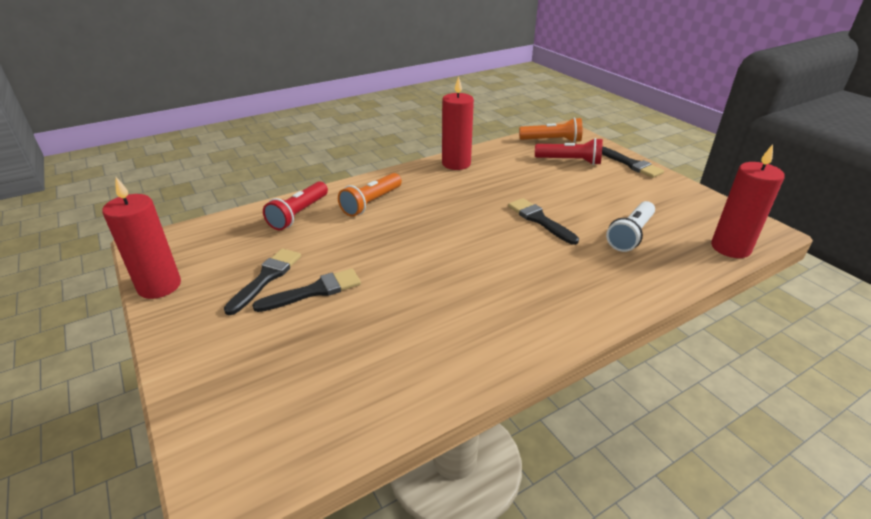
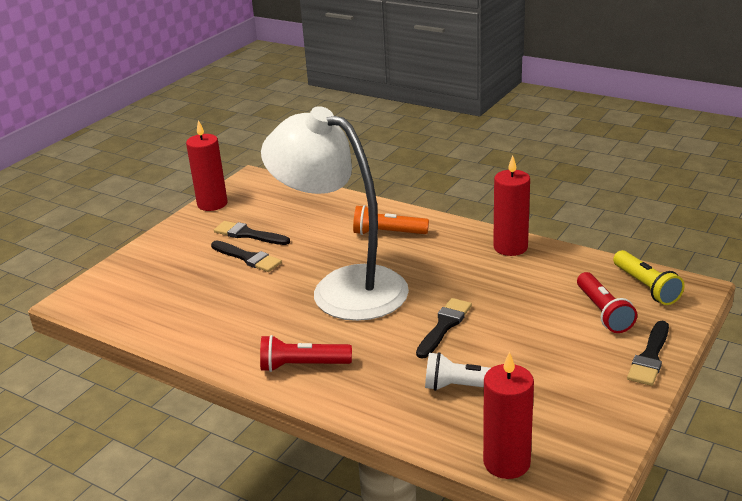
camera: 65 degrees right, 5 degrees down
black brush [224,248,301,315] -> black brush turned 150 degrees counterclockwise [214,221,290,245]
red flashlight [263,182,328,230] -> red flashlight moved to [260,335,352,372]
orange flashlight [519,118,582,143] -> yellow flashlight [613,250,685,305]
none -> white lamp [261,106,409,321]

